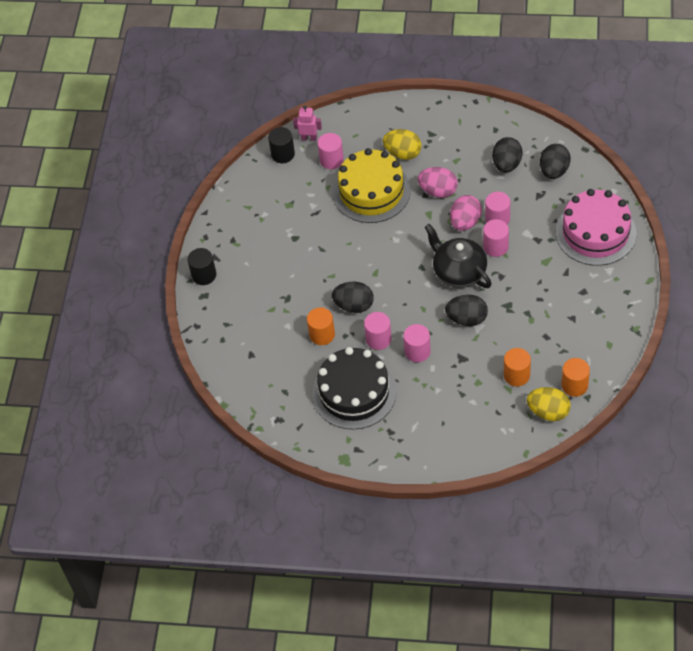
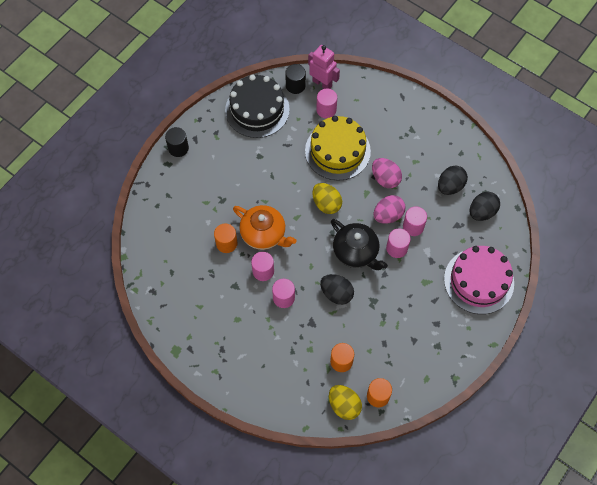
camera: 25 degrees right, 10 degrees up
pink robot [293,105,322,141] -> pink robot [308,45,340,89], size x1.53
black cake [312,347,397,430] -> black cake moved to [225,74,290,138]
black egg [332,281,374,313] -> orange teapot [233,205,297,250]
yellow egg [383,129,422,160] -> yellow egg moved to [312,183,342,214]
black teapot [425,224,492,288] -> black teapot turned 150 degrees clockwise [331,219,388,270]

